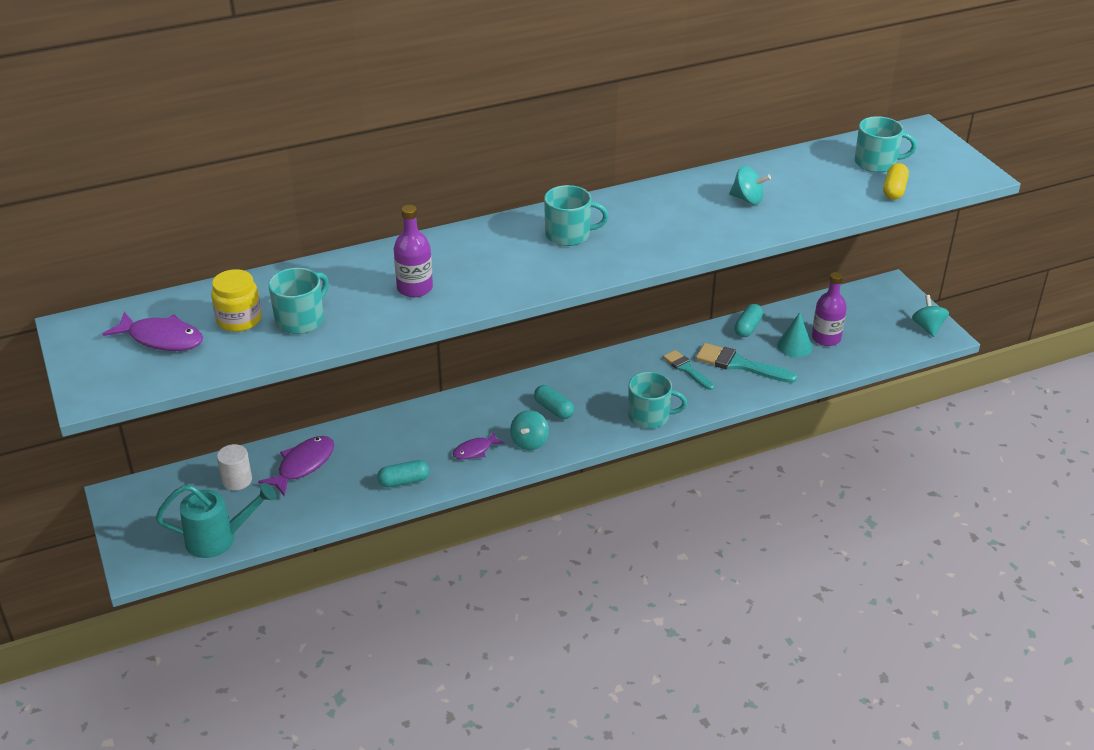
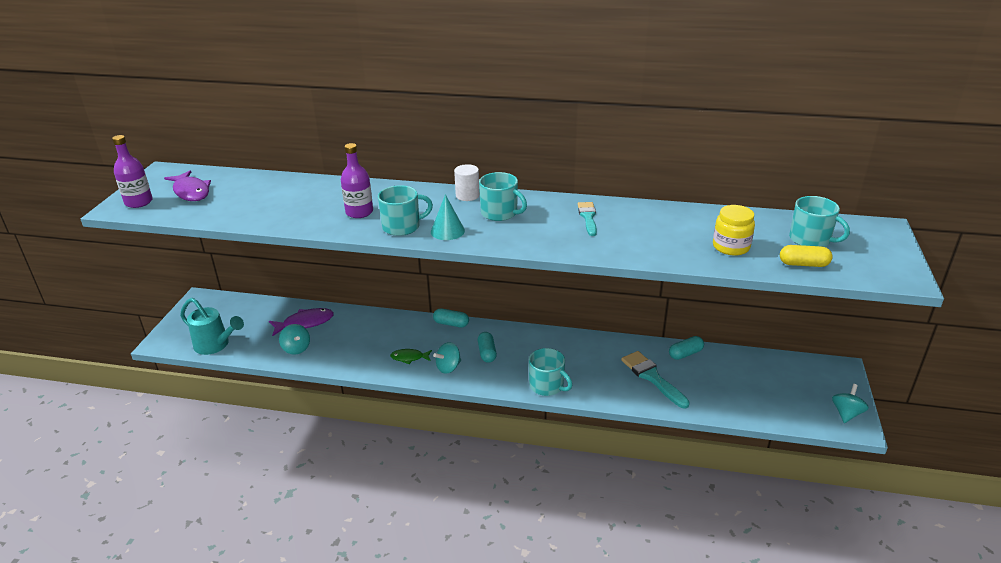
camera: 35 degrees right, 5 degrees down
yellow jar [211,269,261,332] -> yellow jar moved to [713,205,755,256]
white cylinder [217,444,252,490] -> white cylinder moved to [454,164,480,201]
turquoise mug [268,268,329,334] -> turquoise mug moved to [378,185,433,236]
turquoise capsule [377,460,430,488] -> turquoise capsule moved to [433,308,469,328]
purple fish [453,431,505,459] -> green fish [390,349,432,364]
turquoise brush [663,350,714,390] -> turquoise brush moved to [578,202,597,236]
turquoise spinning top [729,166,771,204] -> turquoise spinning top moved to [279,324,310,354]
turquoise cone [777,312,812,357] -> turquoise cone moved to [431,194,465,240]
purple bottle [812,272,847,346] -> purple bottle moved to [112,135,153,208]
yellow capsule [883,163,909,200] -> yellow capsule turned 45 degrees clockwise [780,245,833,267]

